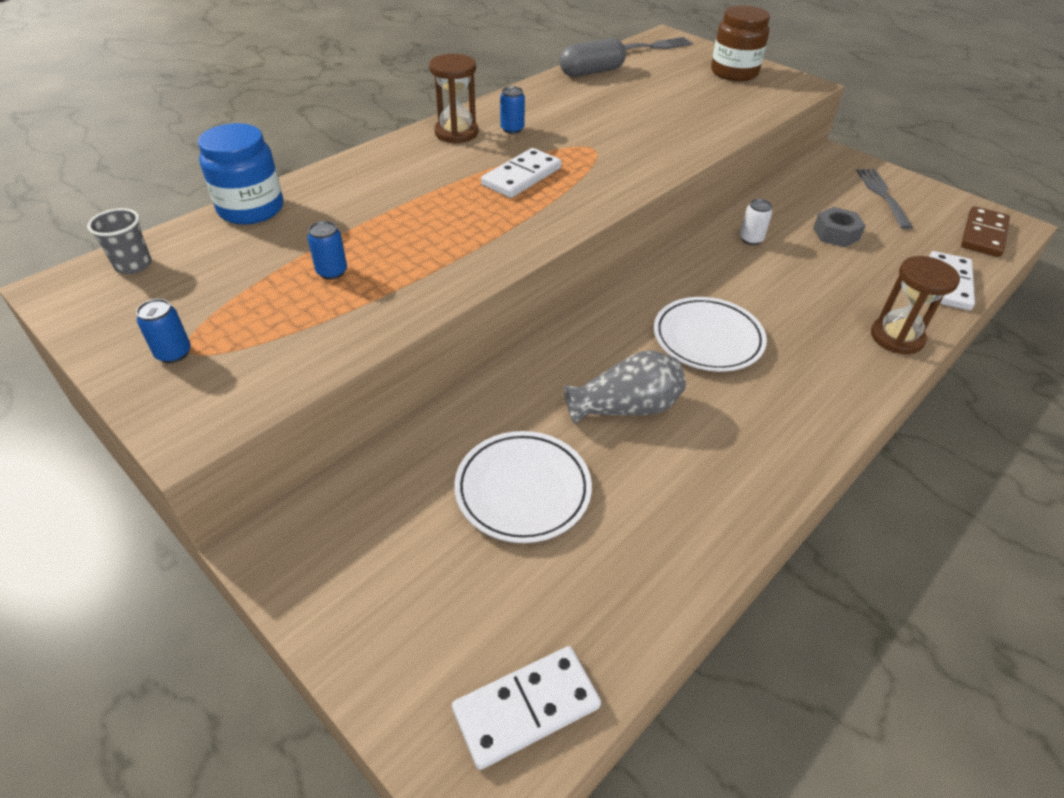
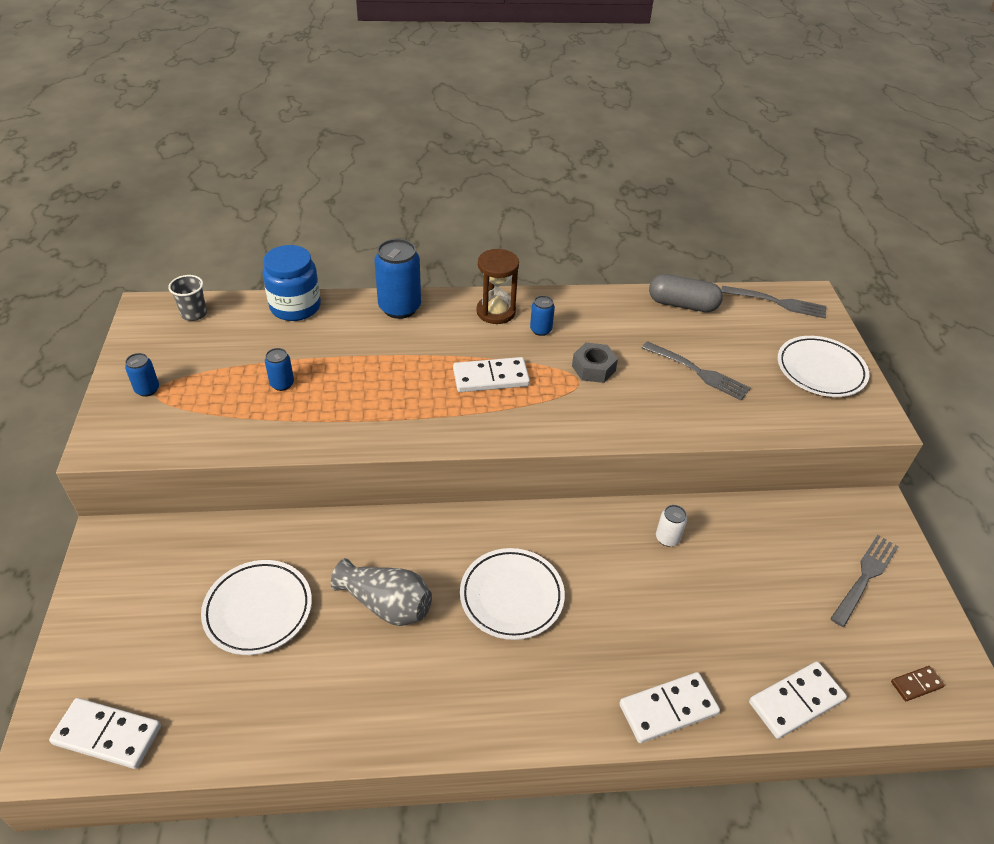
camera: 40 degrees right, 0 degrees up
brown jar [711,5,770,81] -> white plate [778,336,869,397]
grey nut [813,207,866,247] -> grey nut moved to [572,342,618,383]
brown hourglass [871,256,960,354] -> white domino [619,672,720,743]
brown domino [961,206,1010,257] -> brown domino [891,666,945,701], size x0.54
none -> blue can [375,239,421,319]
none -> grey fork [642,341,750,400]

